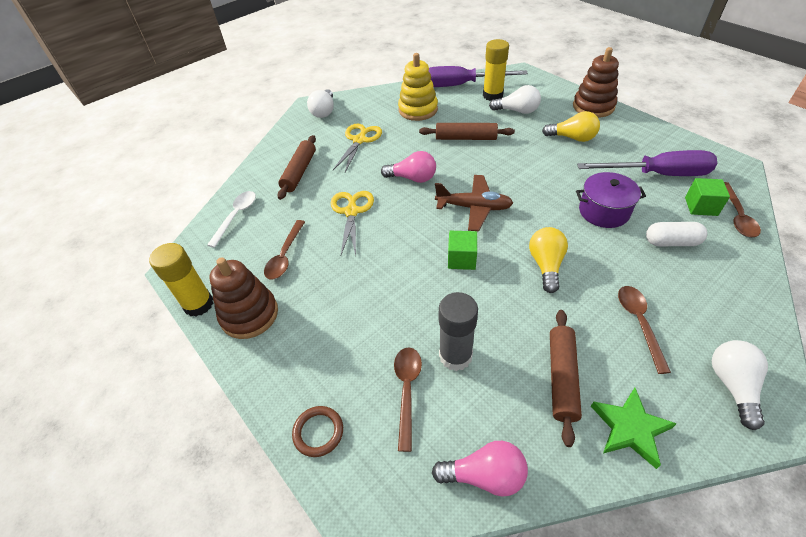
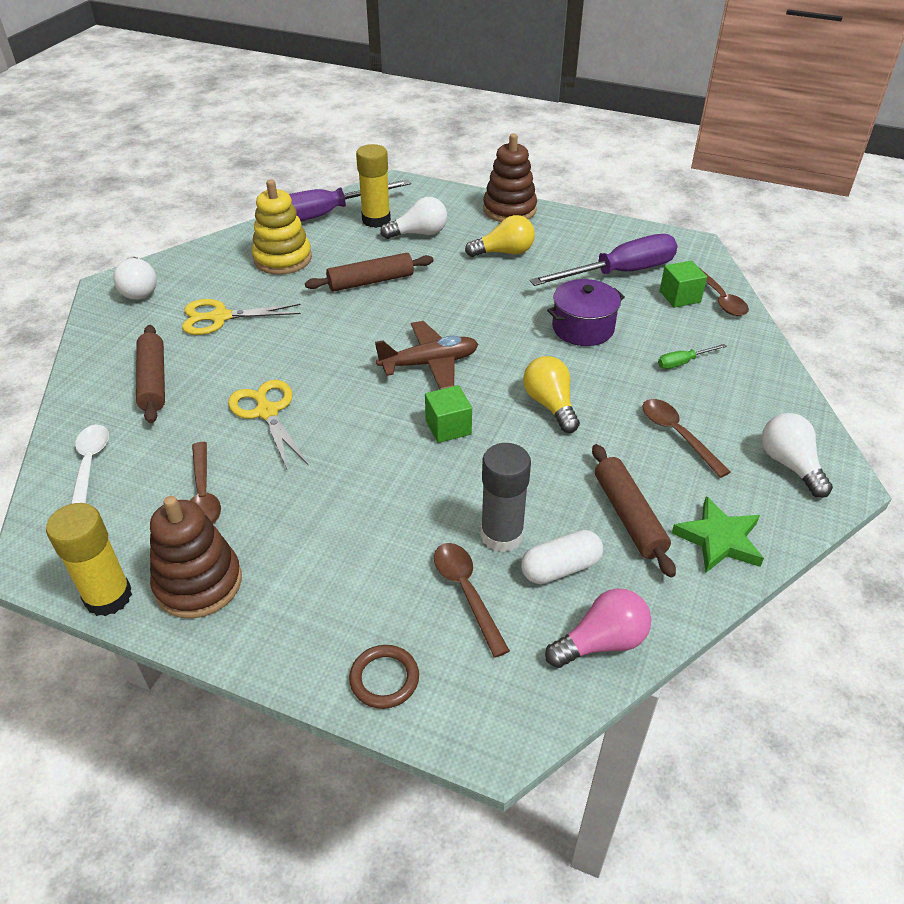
camera: 30 degrees left, 5 degrees down
yellow scissors [333,124,382,172] -> yellow scissors turned 90 degrees counterclockwise [182,299,301,335]
pink light bulb [381,151,436,183] -> none
white capsule [646,222,707,246] -> white capsule moved to [521,530,603,584]
none -> green screwdriver [658,344,727,369]

